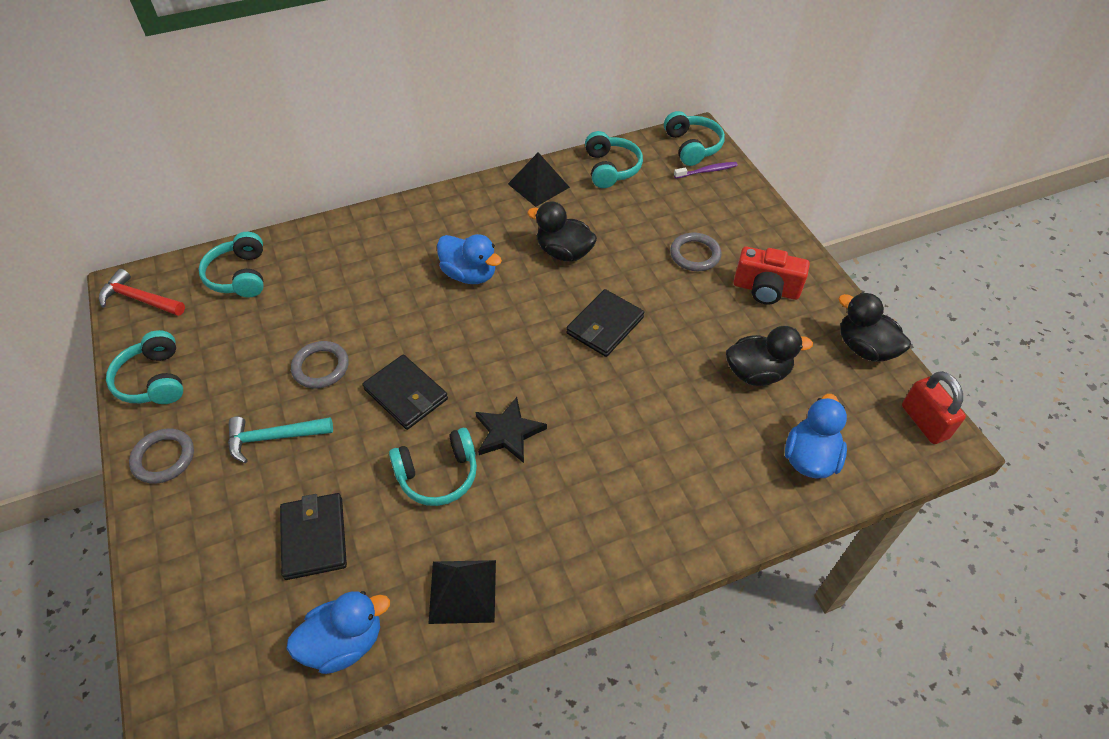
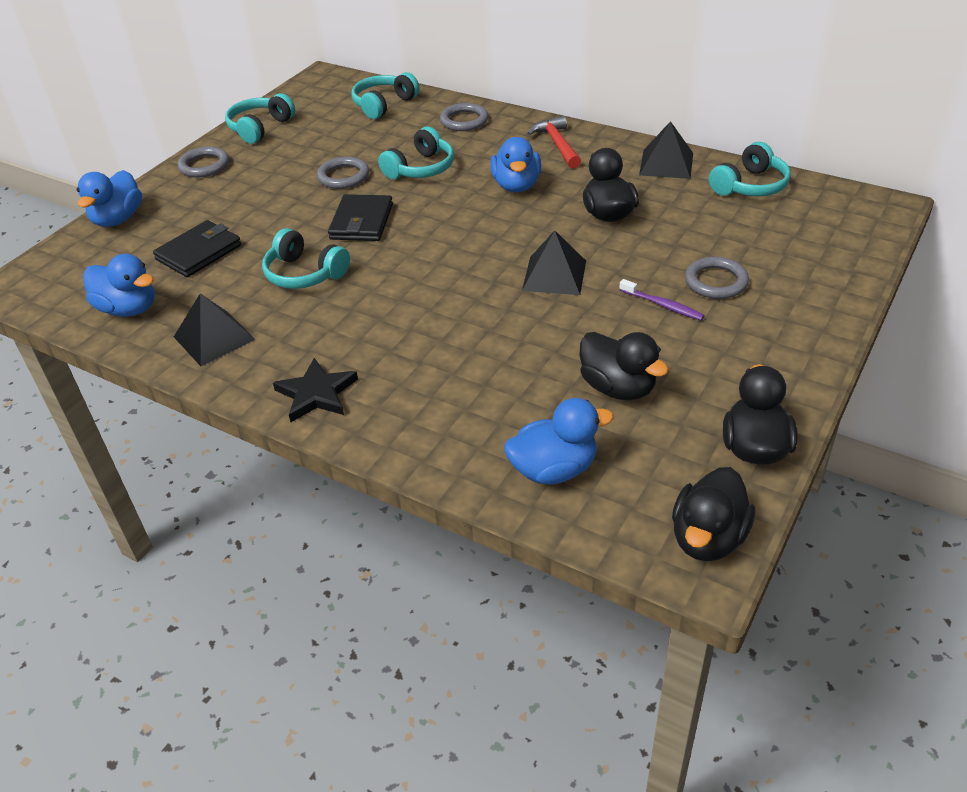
camera: 55 degrees right, 10 degrees down
red hammer [99,269,185,316] -> red hammer moved to [527,116,581,169]
turquoise hammer [228,417,333,463] -> none
black star [476,397,547,463] -> black star moved to [273,358,358,422]
black wallet [566,289,644,357] -> black pyramid [522,230,586,295]
turquoise headphones [664,111,725,166] -> turquoise headphones moved to [378,127,454,179]
purple toothbrush [674,162,738,179] -> purple toothbrush moved to [619,279,705,320]
red camera [734,247,810,304] -> none
red padlock [902,371,966,444] -> black duck [672,467,755,561]
none -> blue duck [77,170,142,227]
none -> grey ring [440,103,489,131]

